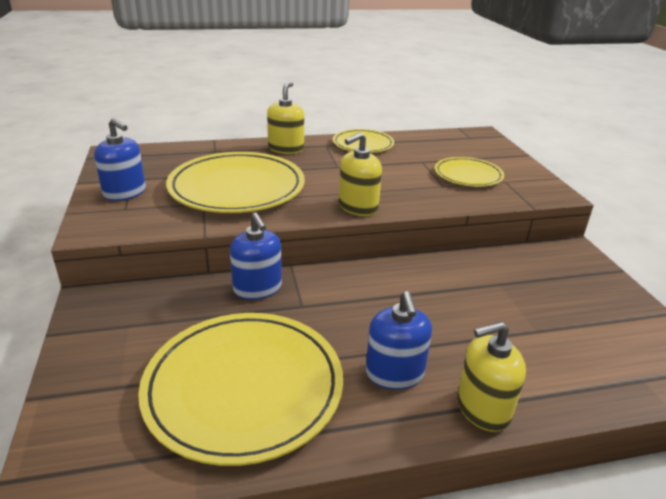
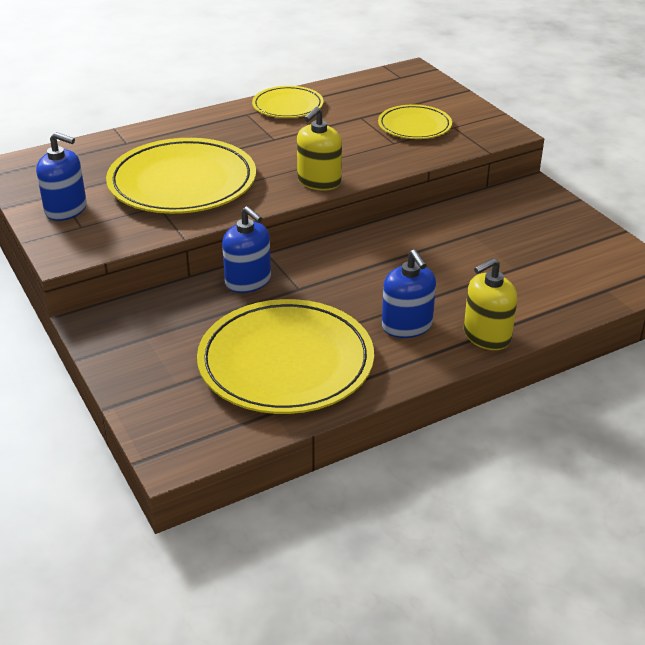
camera: 15 degrees left, 5 degrees up
yellow soap dispenser [267,82,304,154] -> none

